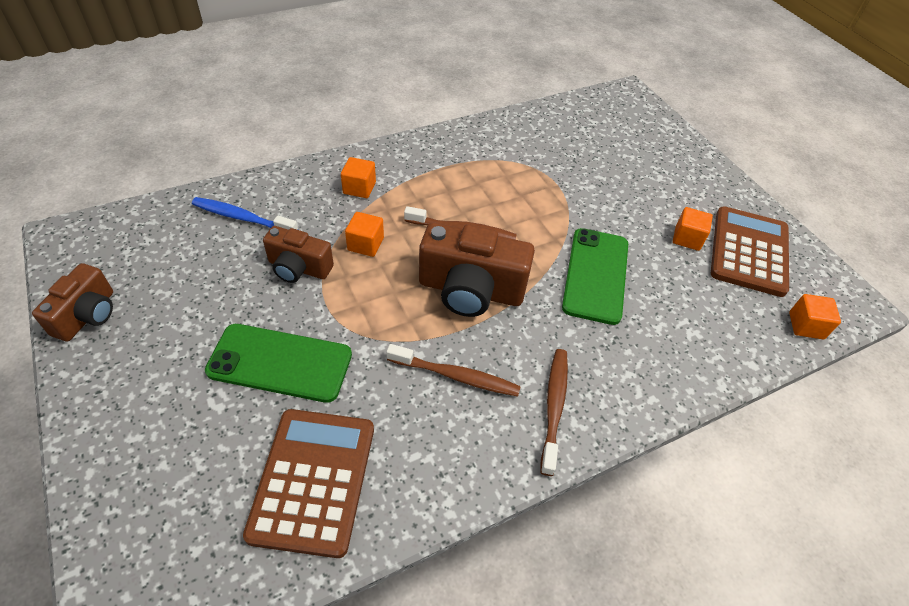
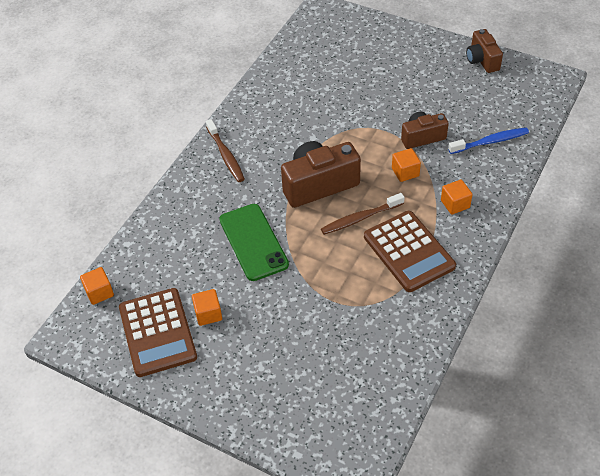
camera: 150 degrees right, 0 degrees up
green phone [205,324,352,403] -> none
brown calculator [243,409,374,558] -> brown calculator moved to [364,211,456,292]
brown toothbrush [387,344,521,397] -> none

